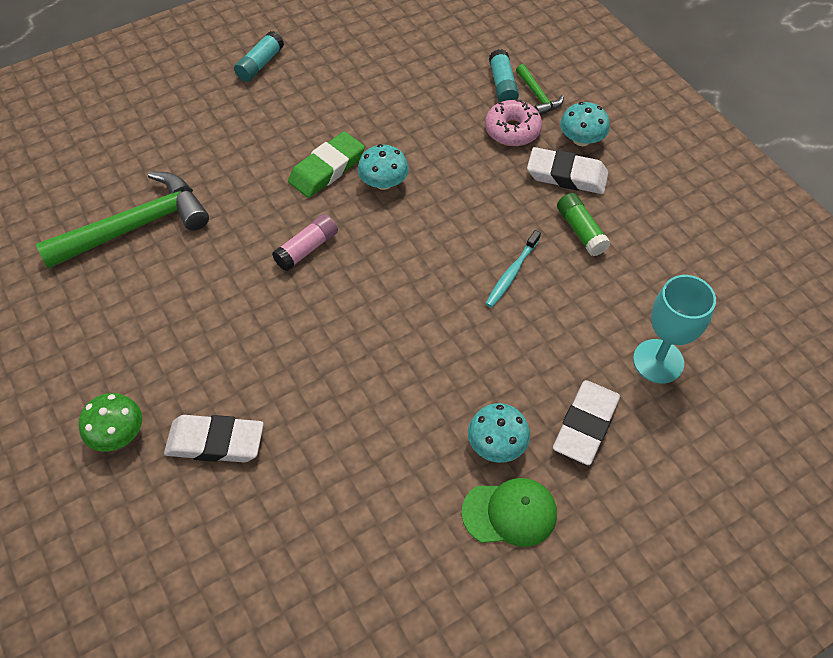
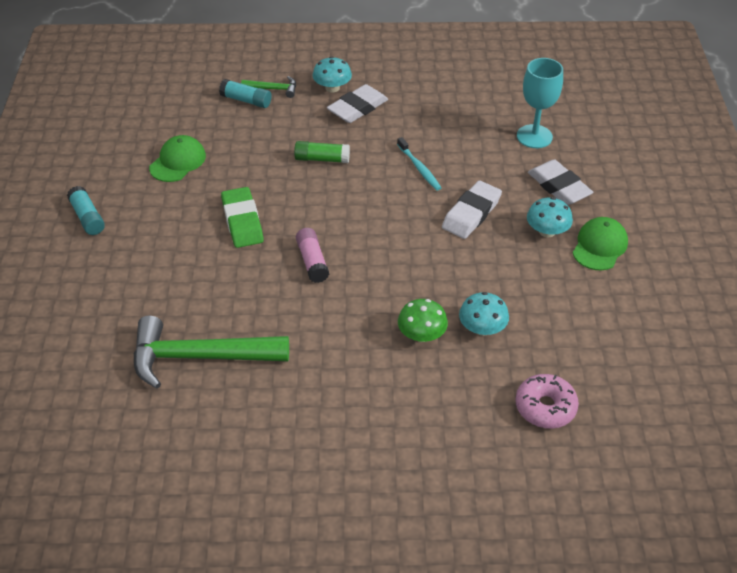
camera: 60 degrees left, 10 degrees down
green hammer [36,171,209,269] -> green hammer turned 90 degrees counterclockwise [134,316,289,389]
green mushroom [79,393,142,452] -> green mushroom moved to [398,299,448,342]
white eraser [164,415,264,463] -> white eraser moved to [442,181,502,239]
turquoise mushroom [358,144,409,190] -> turquoise mushroom moved to [459,292,509,336]
pink donut [485,99,542,146] -> pink donut moved to [515,374,579,429]
green glue stick [557,193,611,256] -> green glue stick moved to [294,141,350,163]
none -> green cap [149,135,206,182]

